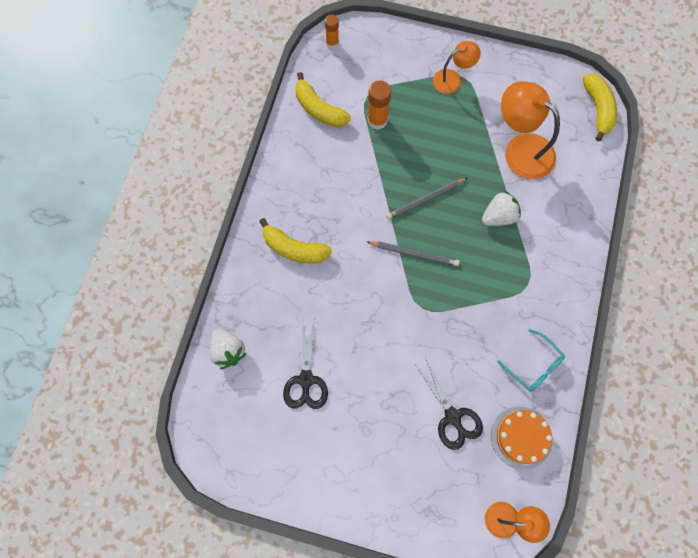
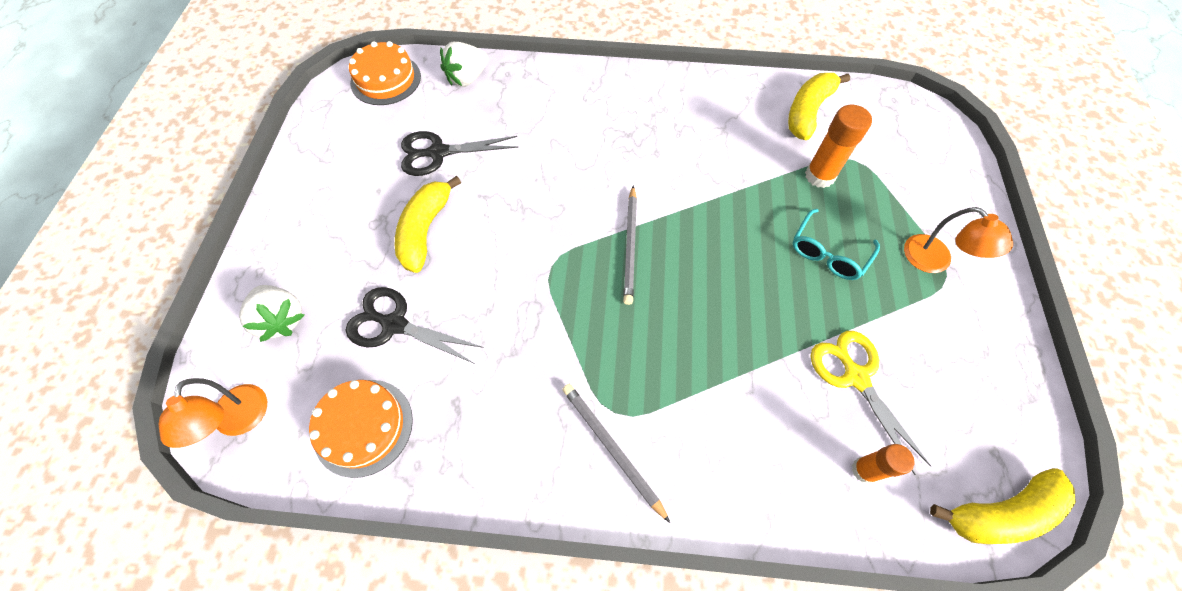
camera: 80 degrees right, 10 degrees down
yellow banana [259,218,332,263] -> yellow banana moved to [395,176,461,273]
orange glue stick [325,15,339,49] -> orange glue stick moved to [852,444,914,484]
grey pencil [386,178,467,219] -> grey pencil moved to [562,384,670,523]
black scissors [415,357,483,450] -> black scissors turned 60 degrees clockwise [346,287,484,364]
white strawberry [482,191,521,226] -> white strawberry moved to [239,285,304,342]
turquoise glasses [497,329,565,392] -> turquoise glasses moved to [792,209,880,280]
orange lamp [501,81,560,179] -> yellow scissors [811,331,931,475]
none -> orange cake [349,41,421,105]

